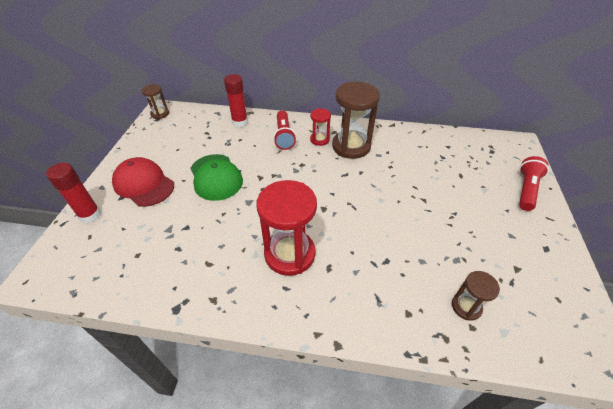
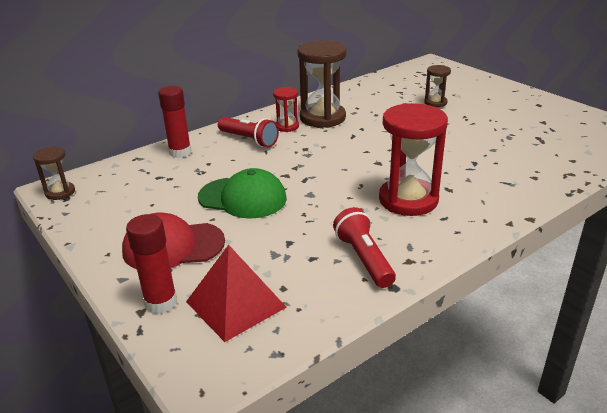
camera: 45 degrees left, 15 degrees down
brown hourglass [452,271,500,321] -> brown hourglass moved to [424,65,451,107]
red flashlight [519,156,549,211] -> red flashlight moved to [333,207,396,288]
none -> red pyramid [186,245,286,342]

